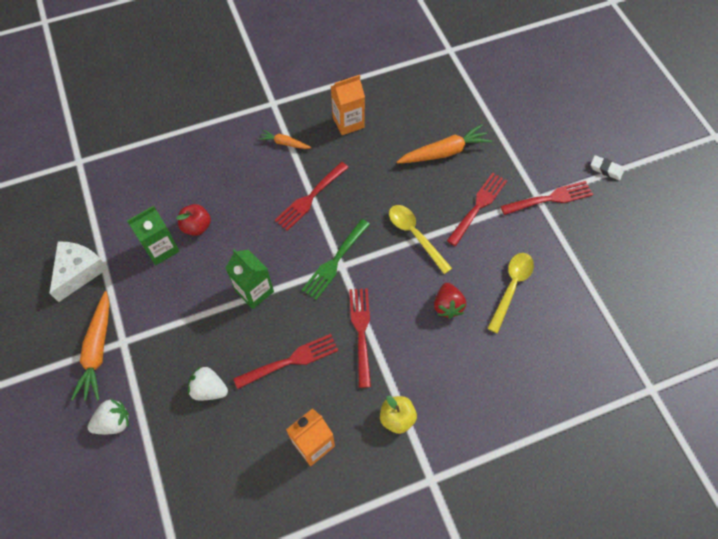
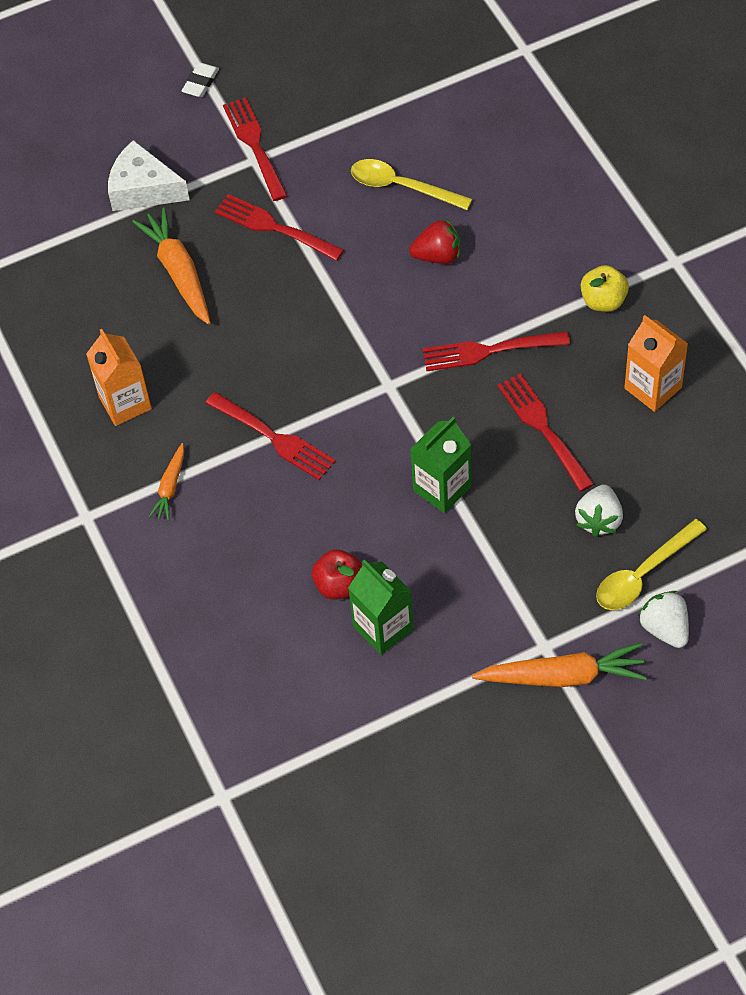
camera: 90 degrees left, 5 degrees down
white cheese [49,241,108,302] -> white cheese moved to [108,140,190,211]
green fork [302,219,370,300] -> none
yellow spoon [389,205,452,274] -> yellow spoon moved to [596,519,707,610]

